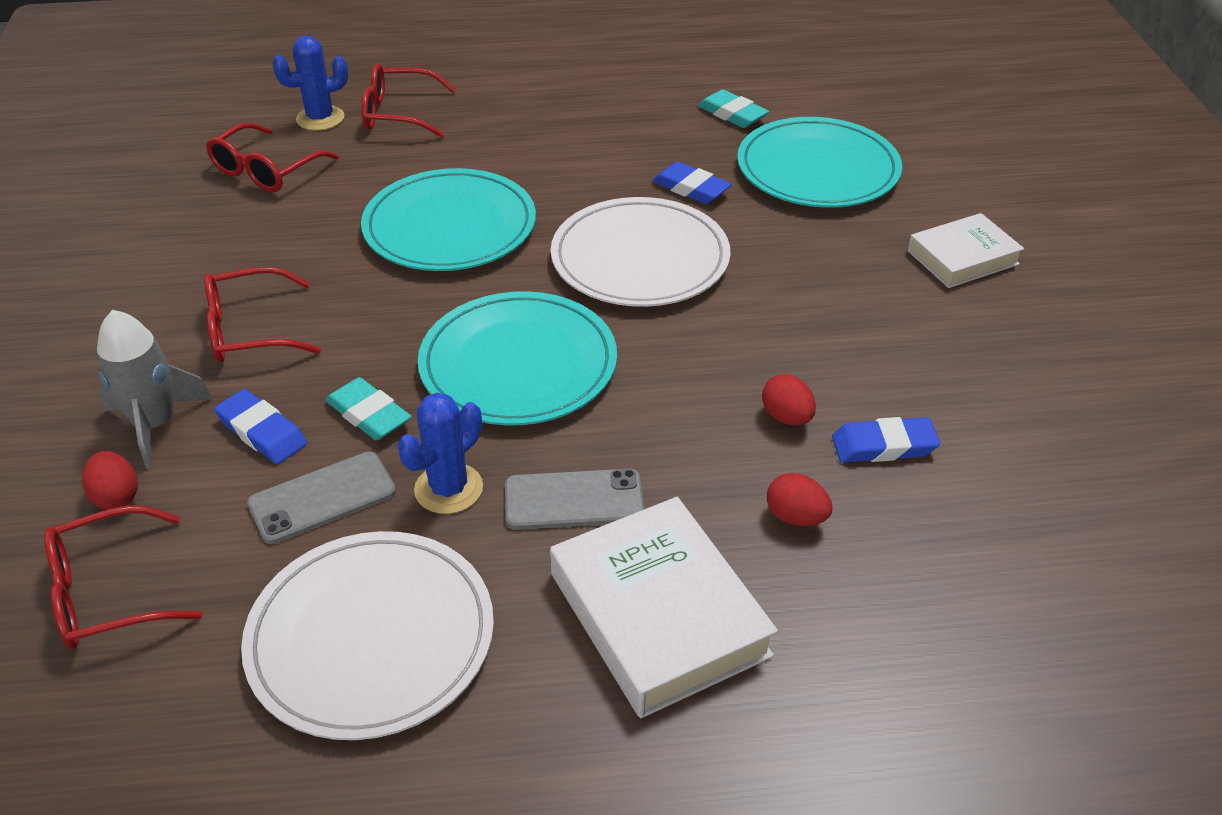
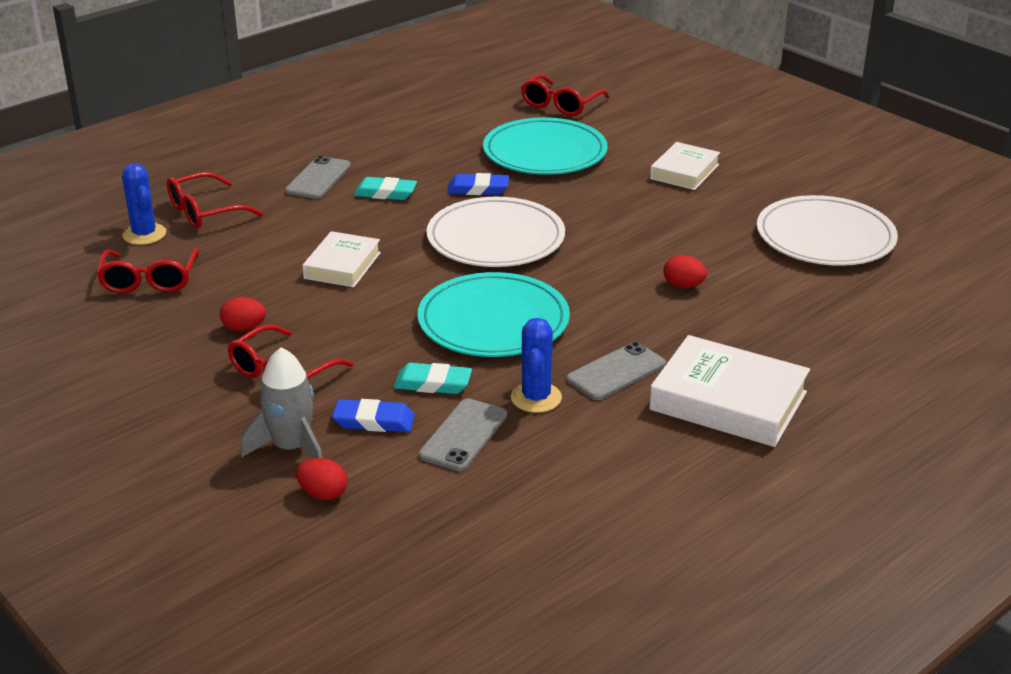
camera: 35 degrees left, 10 degrees down
red glasses [44,505,202,649] -> red glasses moved to [521,74,610,116]
white plate [241,531,494,740] -> white plate moved to [757,195,898,266]
blue cactus [272,36,348,131] -> blue cactus turned 60 degrees counterclockwise [122,163,166,245]
turquoise plate [361,168,536,271] -> white book [302,231,381,287]
turquoise eraser [698,89,769,128] -> turquoise eraser moved to [353,177,417,200]
red egg [767,473,833,526] -> red egg moved to [220,297,266,331]
blue eraser [832,417,940,463] -> none
none -> grey phone [285,156,351,199]

